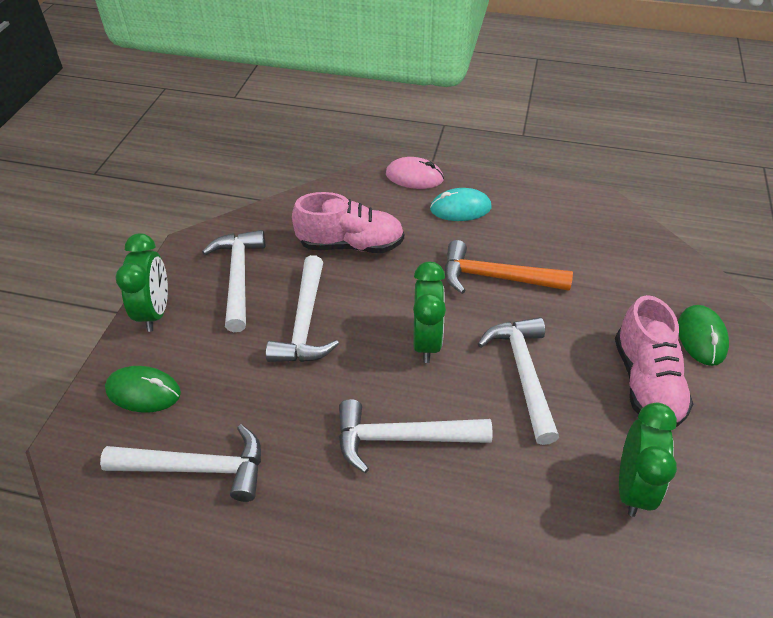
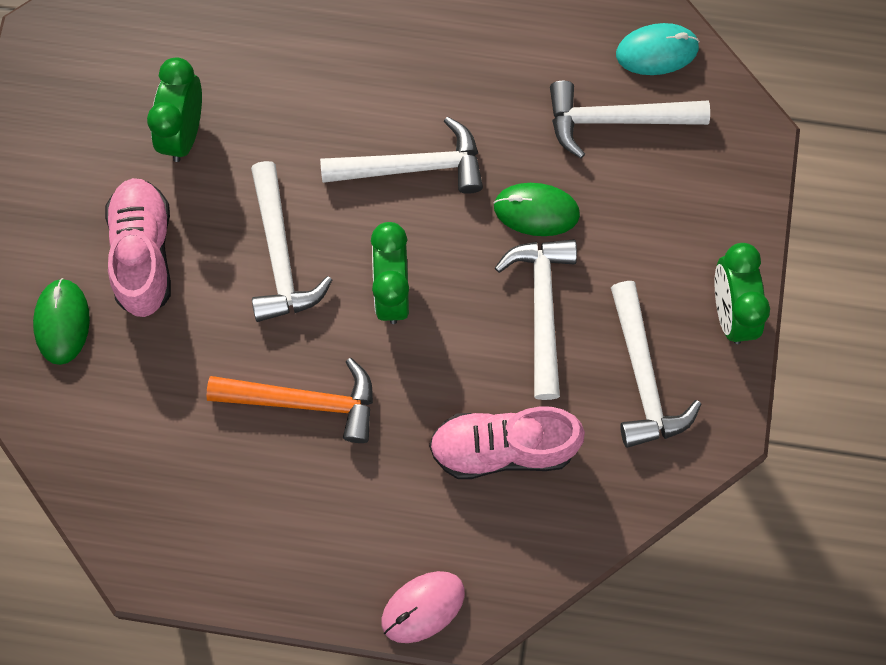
camera: 175 degrees right, 25 degrees up
green mouse [105,366,181,413] -> green mouse moved to [493,183,580,236]
pink mouse [386,157,444,189] -> pink mouse turned 45 degrees counterclockwise [382,571,465,643]
turquoise mouse [430,188,491,221] -> turquoise mouse moved to [616,23,700,75]

